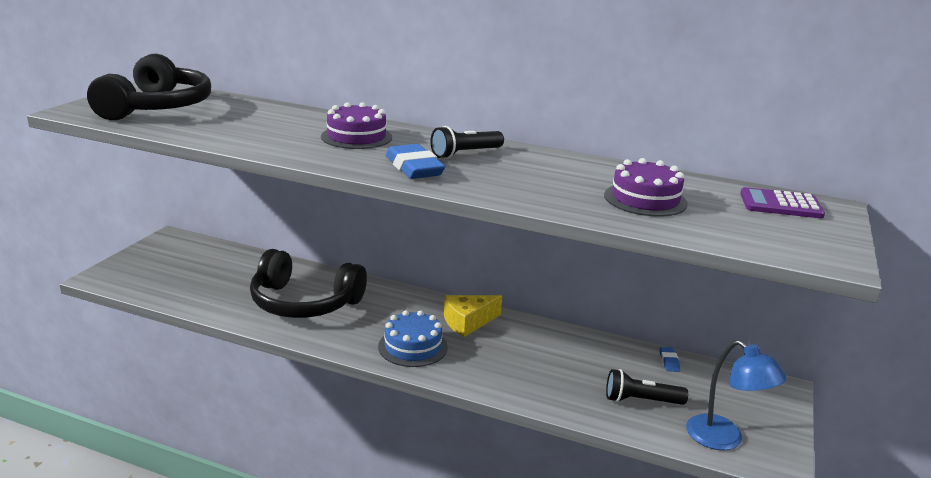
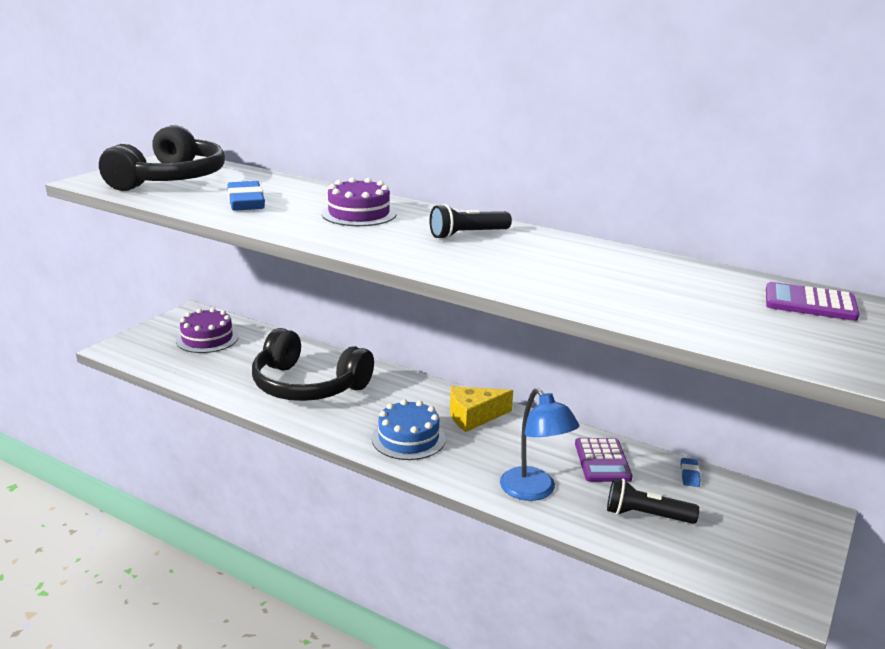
camera: 10 degrees right, 0 degrees up
blue eraser [386,144,445,179] -> blue eraser moved to [227,181,265,211]
purple cake [604,158,688,217] -> purple cake moved to [176,308,239,353]
blue lamp [686,340,786,450] -> blue lamp moved to [500,388,580,501]
none -> purple calculator [575,438,633,482]

